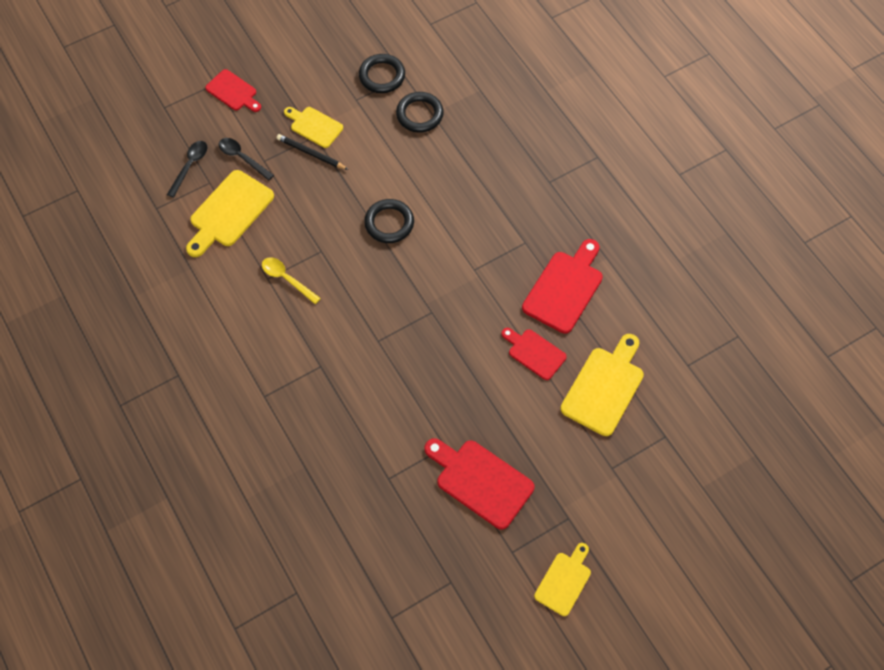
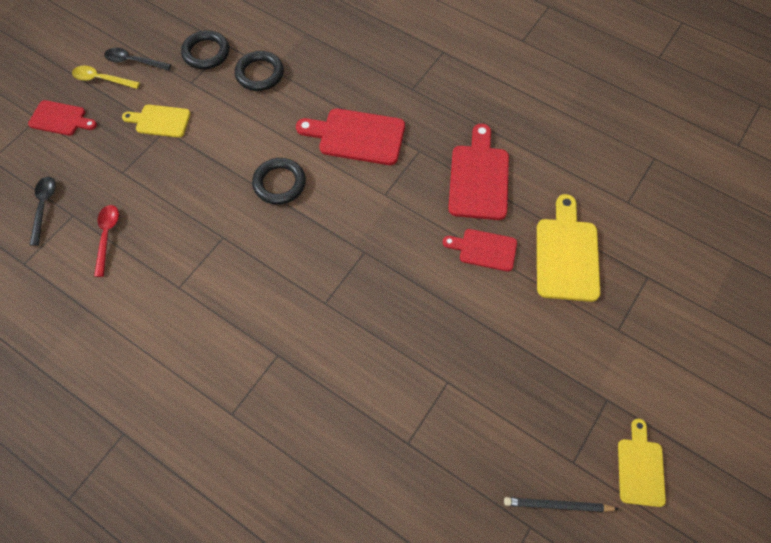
camera: 25 degrees left, 0 degrees up
yellow cutting board [186,170,274,257] -> red spoon [94,205,119,277]
black spoon [219,138,274,181] -> black spoon moved to [104,48,171,71]
yellow spoon [262,257,321,304] -> yellow spoon moved to [72,66,140,89]
black pencil [277,134,349,170] -> black pencil moved to [504,497,618,512]
red cutting board [425,438,535,530] -> red cutting board moved to [296,108,405,165]

